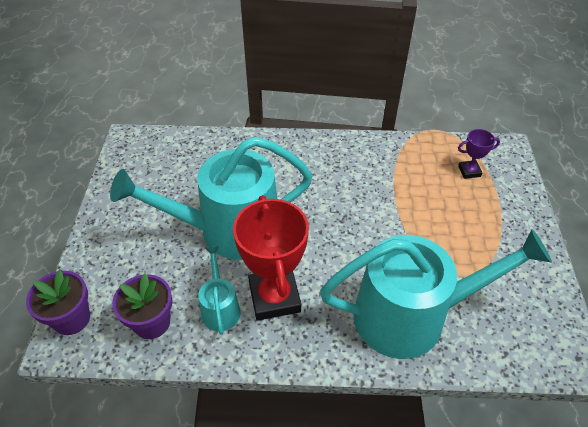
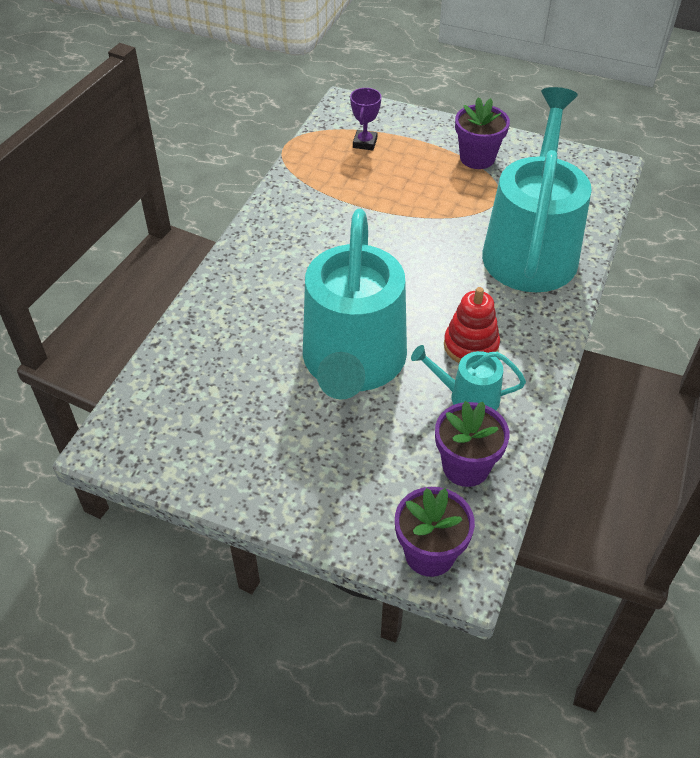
camera: 70 degrees left, 0 degrees up
red trophy [233,195,309,321] -> red stacking toy [444,287,500,363]
none -> purple flower pot [455,97,510,169]

